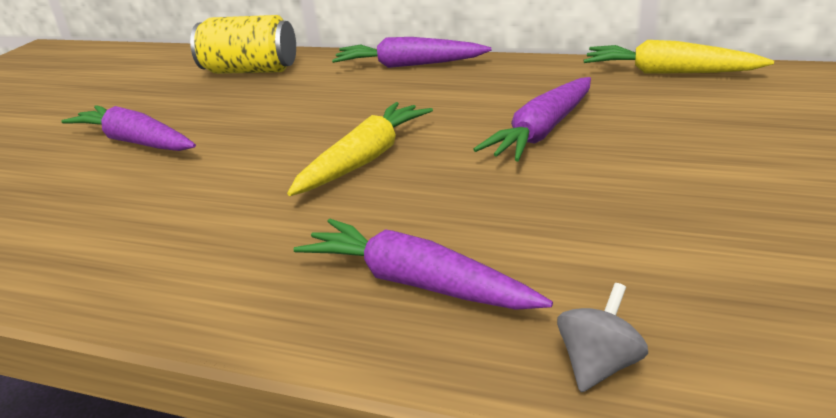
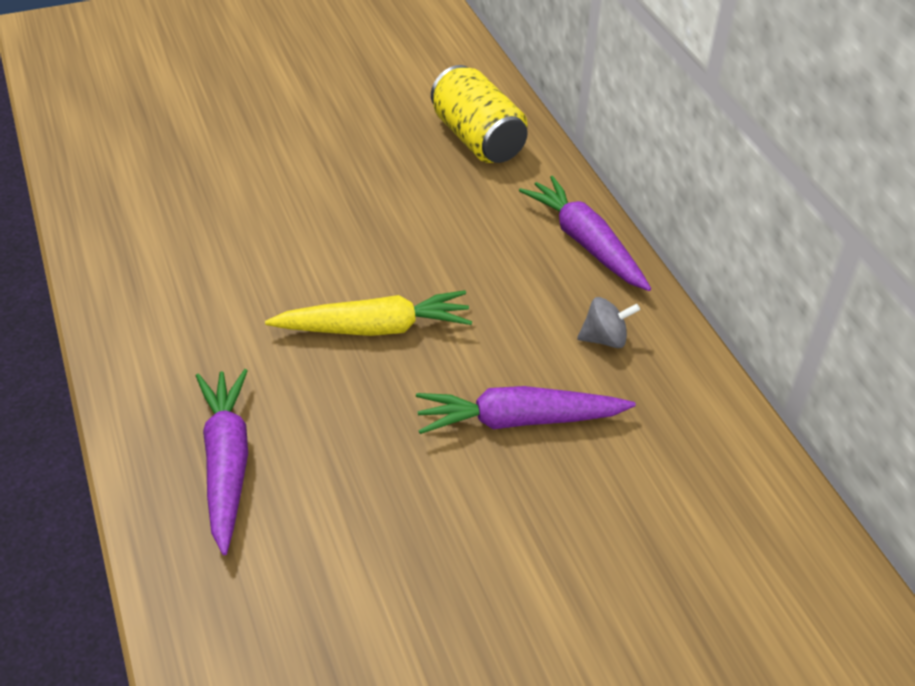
camera: 45 degrees right, 15 degrees up
purple carrot [61,105,196,151] -> none
grey spinning top [557,283,648,392] -> grey spinning top moved to [577,297,640,348]
yellow carrot [584,40,774,73] -> none

